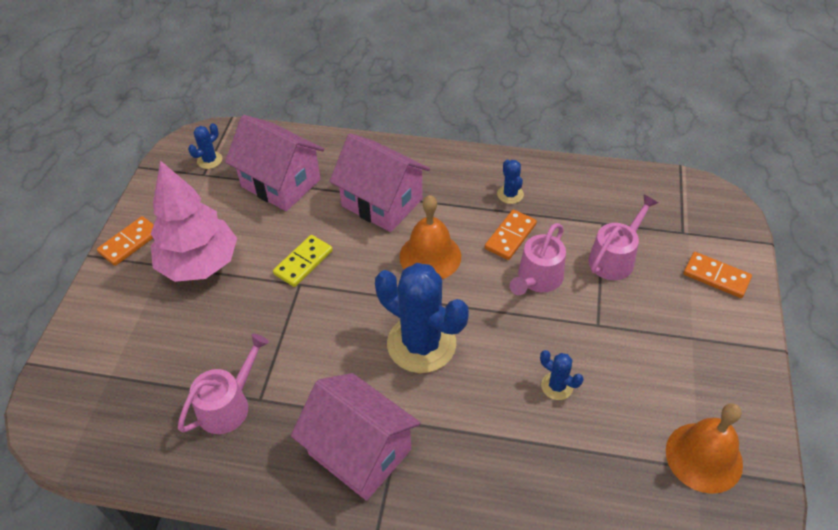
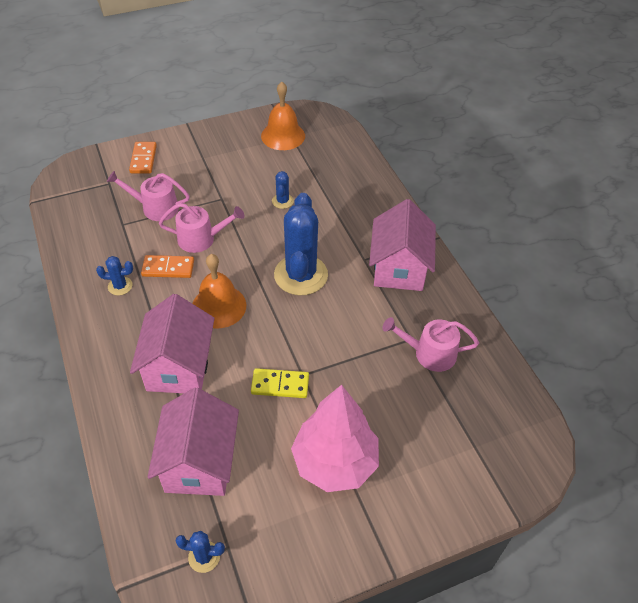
camera: 125 degrees left, 0 degrees up
orange domino [97,216,154,266] -> none
blue cactus [497,159,524,204] -> blue cactus turned 45 degrees clockwise [96,256,133,295]

